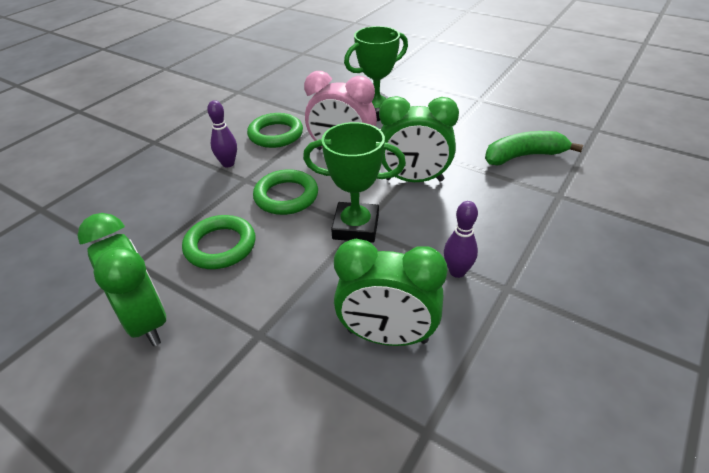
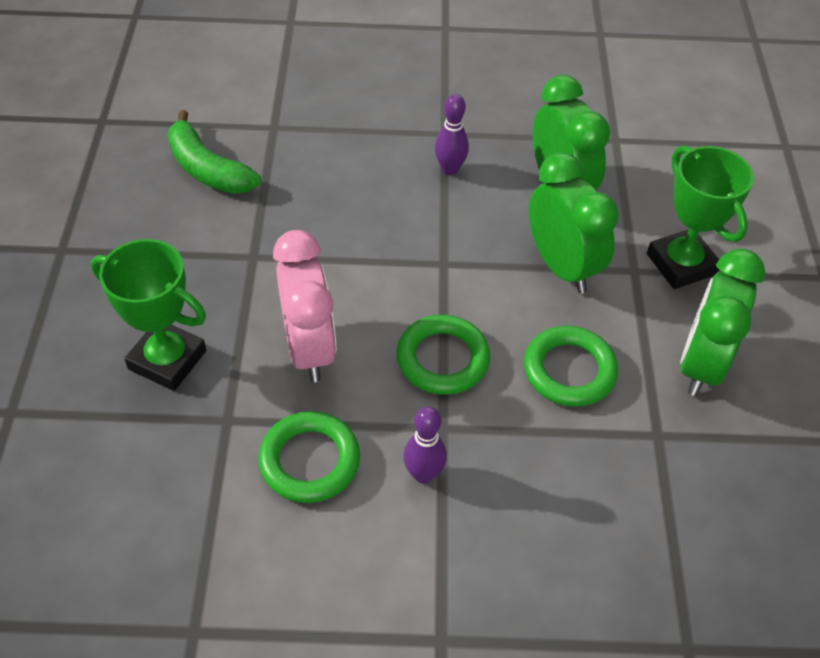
camera: 125 degrees left, 10 degrees up
green trophy [303,122,406,243] -> green trophy moved to [647,145,754,289]
green clock [379,96,459,182] -> green clock moved to [529,152,619,293]

